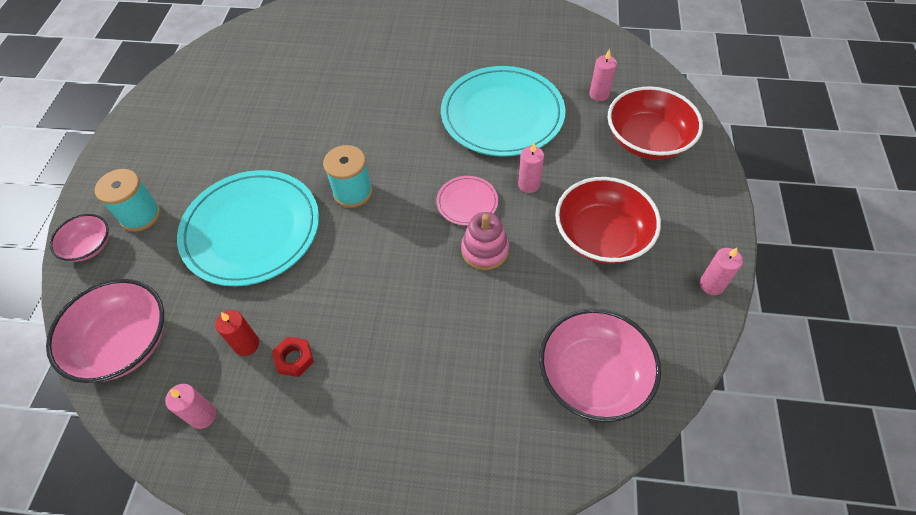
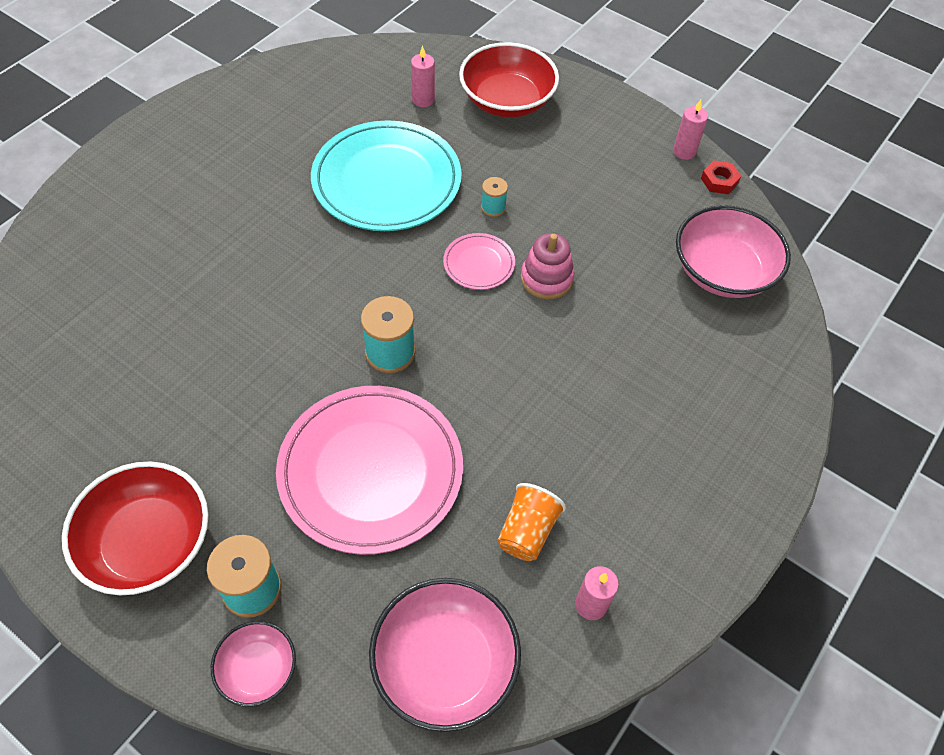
camera: 65 degrees left, 0 degrees up
turquoise plate [177,170,319,286] -> pink plate [276,386,463,555]
red candle [215,310,259,356] -> orange cup [497,483,566,561]
red nut [272,337,314,377] -> red nut moved to [701,160,741,194]
pink candle [518,143,544,193] -> turquoise spool [481,177,508,217]
red bowl [555,177,661,264] -> red bowl moved to [62,461,208,596]

